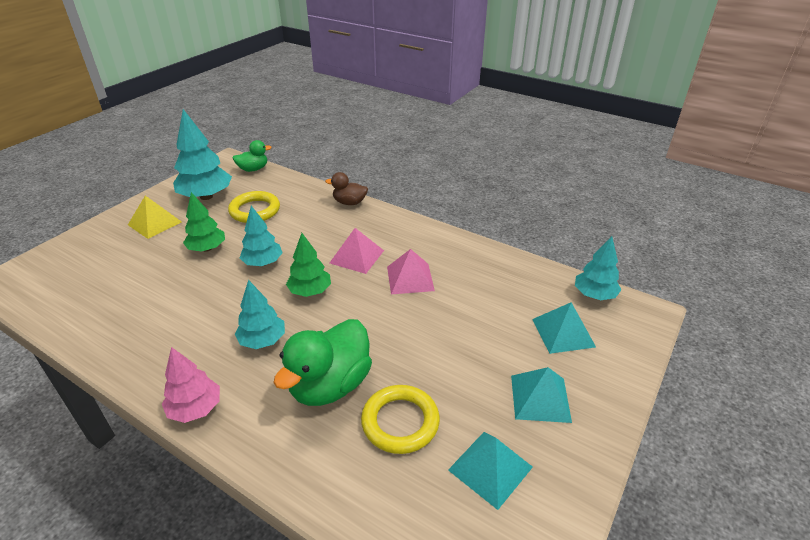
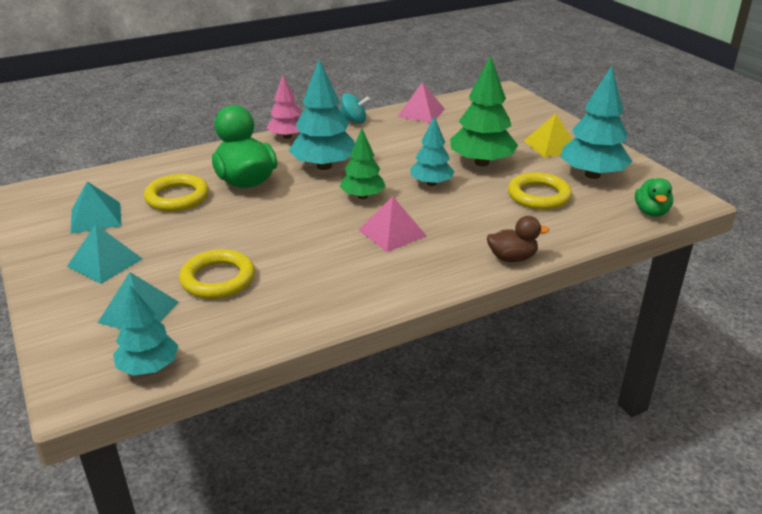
camera: 120 degrees right, 5 degrees down
green tree [183,192,225,252] -> green tree [450,56,518,166], size x1.59
turquoise tree [235,280,285,349] -> turquoise tree [289,59,355,170], size x1.59
brown duck [325,172,368,205] -> brown duck turned 45 degrees clockwise [487,216,549,262]
pink pyramid [387,249,435,294] -> pink pyramid moved to [397,82,445,123]
none -> yellow ring [179,249,255,299]
none -> turquoise spinning top [340,93,370,124]

